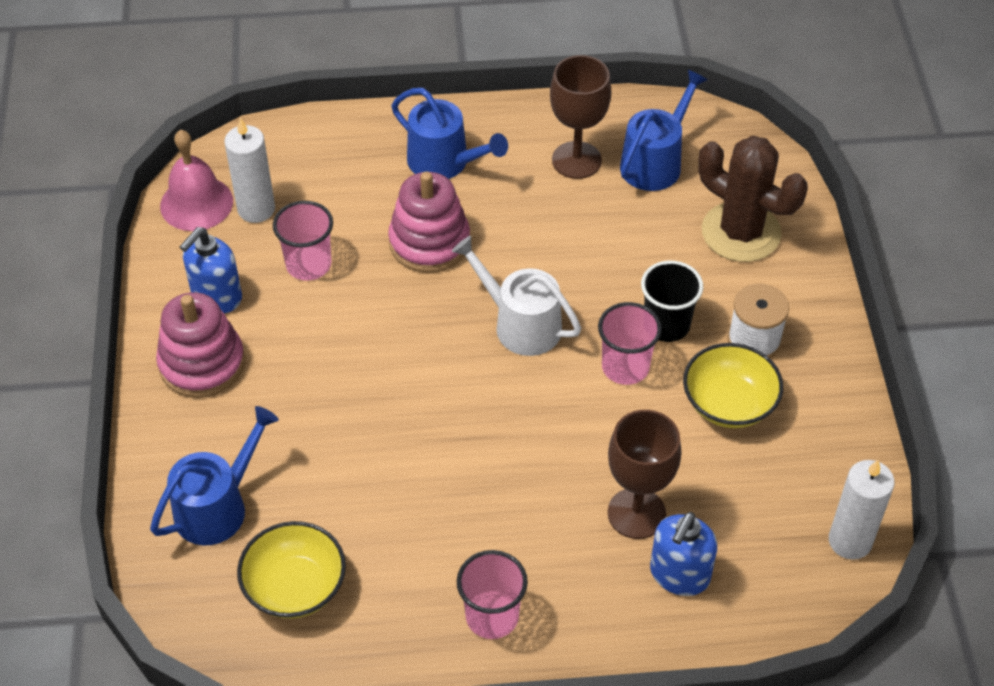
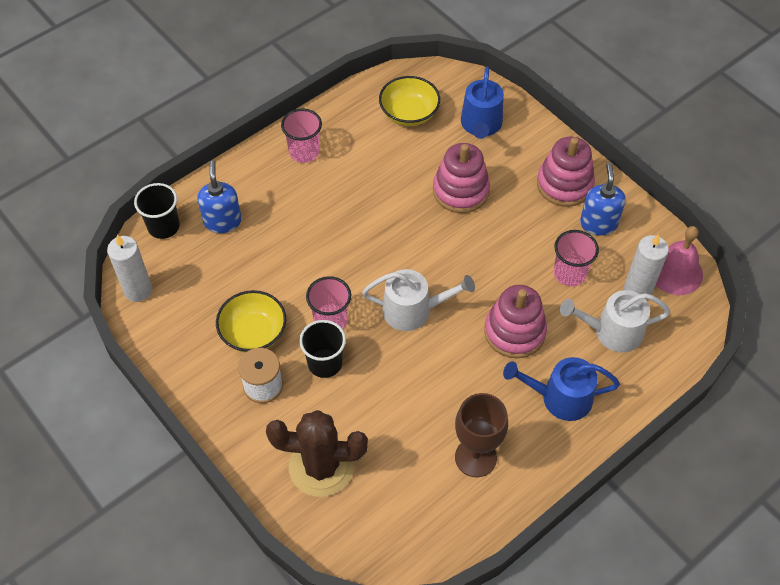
camera: 145 degrees right, 5 degrees up
brown goblet [608,410,682,539] -> none
blue watering can [620,70,708,191] -> none
none -> black cup [134,183,180,239]
none -> pink stacking toy [433,143,490,213]
none -> white watering can [560,290,671,352]

